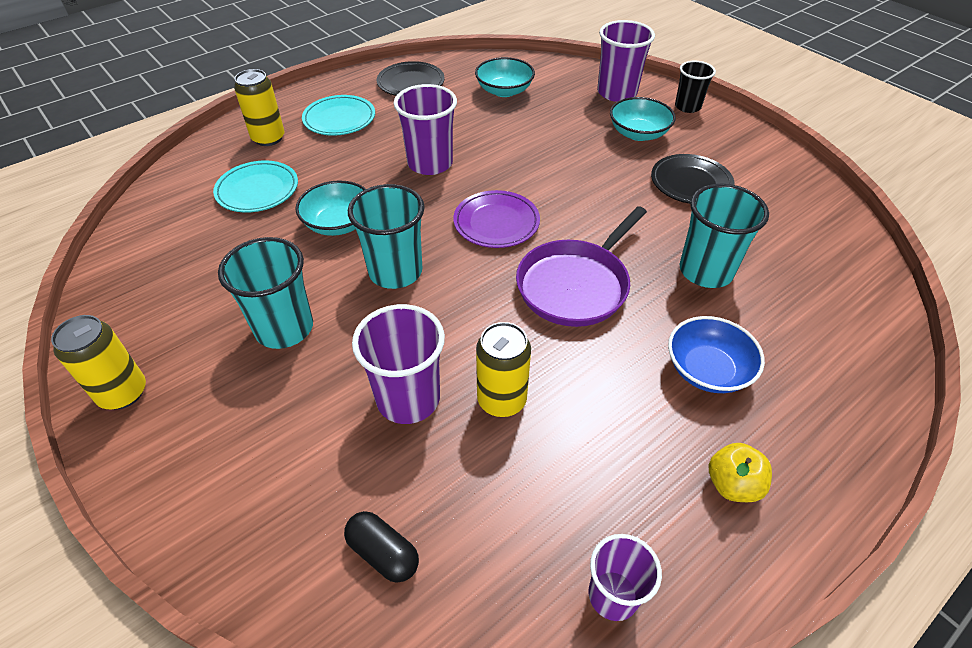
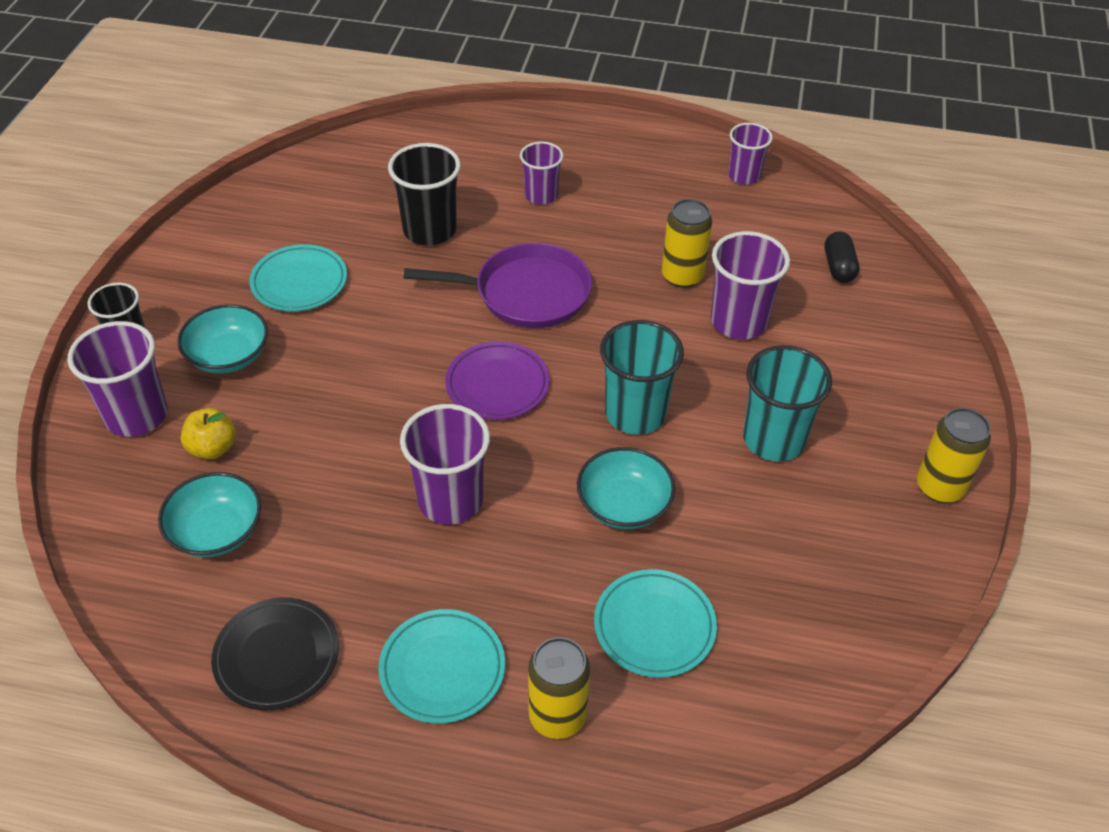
camera: 130 degrees left, 0 degrees up
black plate [651,154,735,204] -> turquoise plate [249,244,347,311]
blue bowl [668,316,765,393] -> purple cup [520,142,563,205]
turquoise cup [680,184,769,288] -> black cup [388,143,461,246]
yellow apple [709,443,772,502] -> yellow apple moved to [181,408,236,459]

